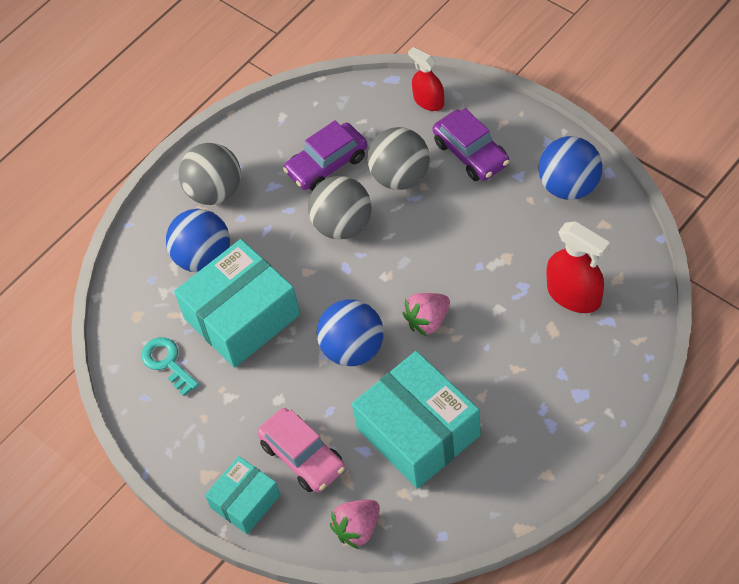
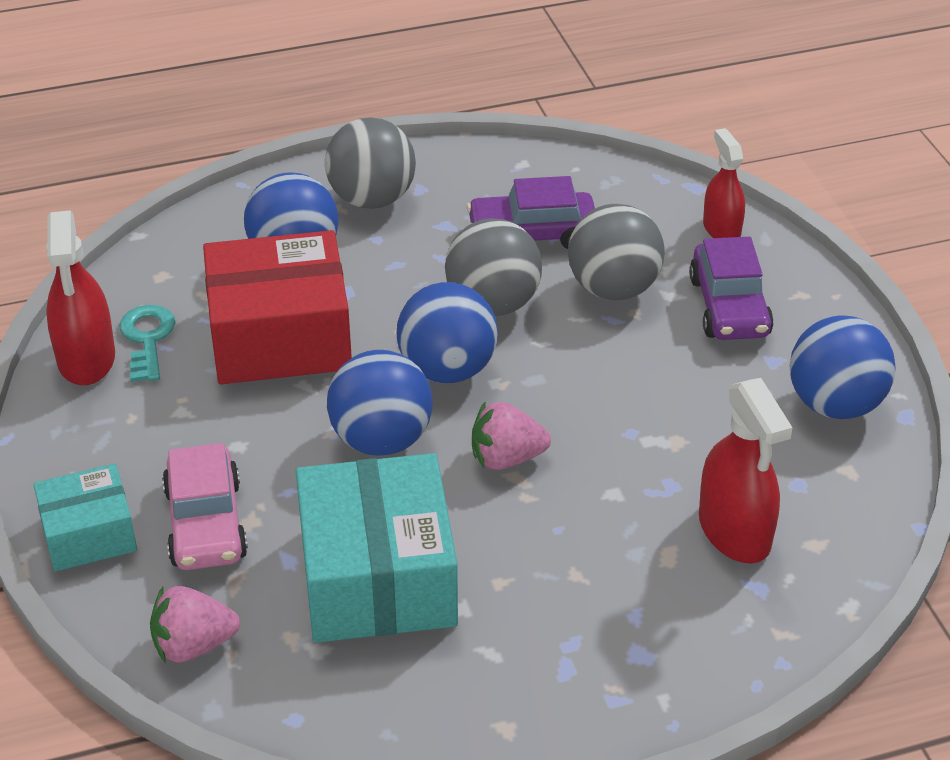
camera: 25 degrees right, 15 degrees down
turquoise box [174,239,300,368] -> red box [203,230,352,384]
none -> red spray bottle [46,210,115,385]
none -> blue ball [397,282,498,383]

